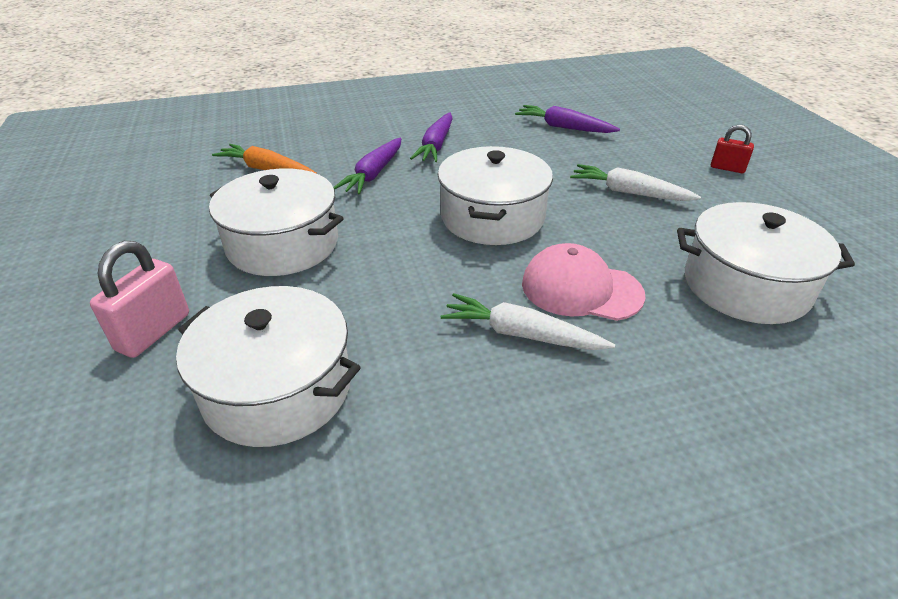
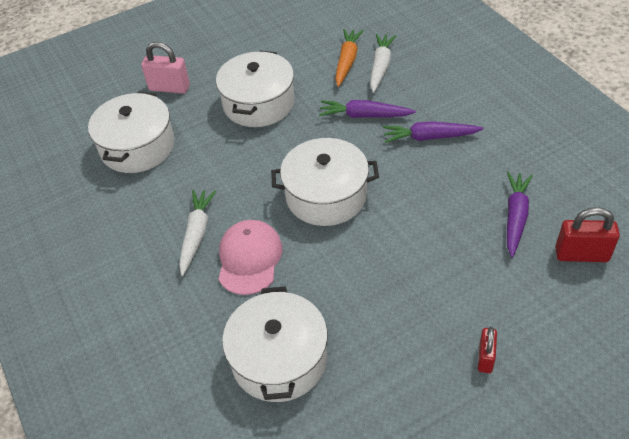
camera: 80 degrees right, 10 degrees up
white carrot [570,164,701,201] -> white carrot moved to [370,34,396,93]
none -> red padlock [555,207,620,262]

